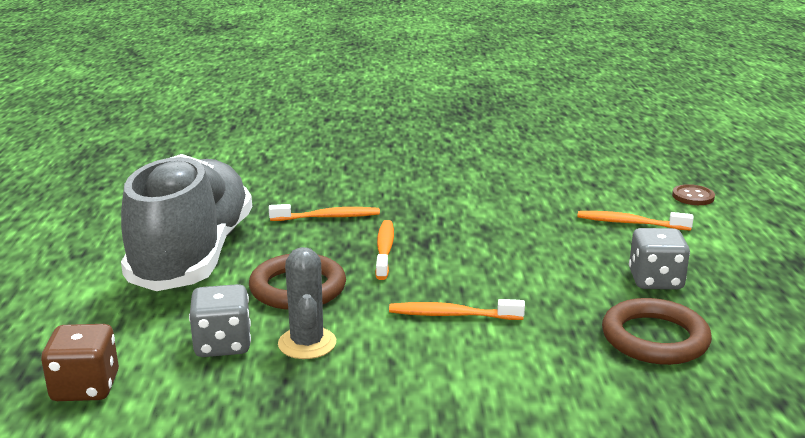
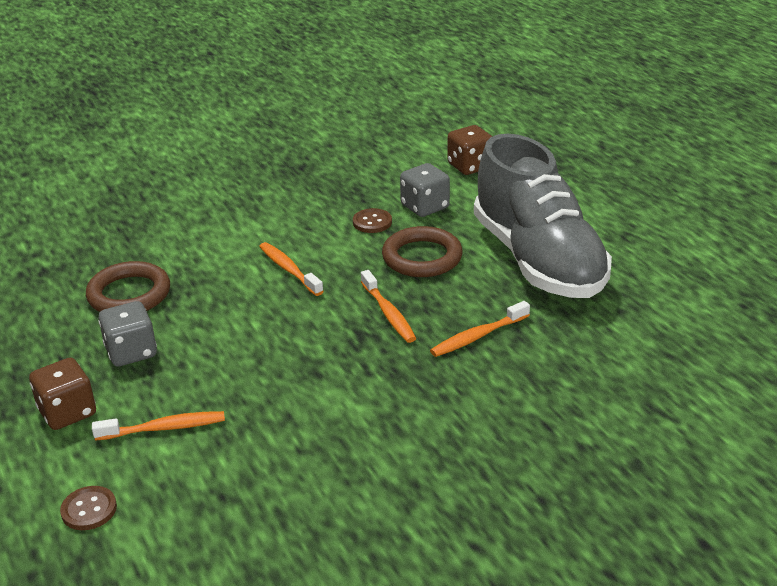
camera: 155 degrees right, 10 degrees up
grey cactus [278,247,336,359] -> brown button [353,208,392,233]
orange toothbrush [389,299,525,320] -> orange toothbrush turned 105 degrees counterclockwise [259,242,324,296]
none -> brown dice [29,358,96,430]

